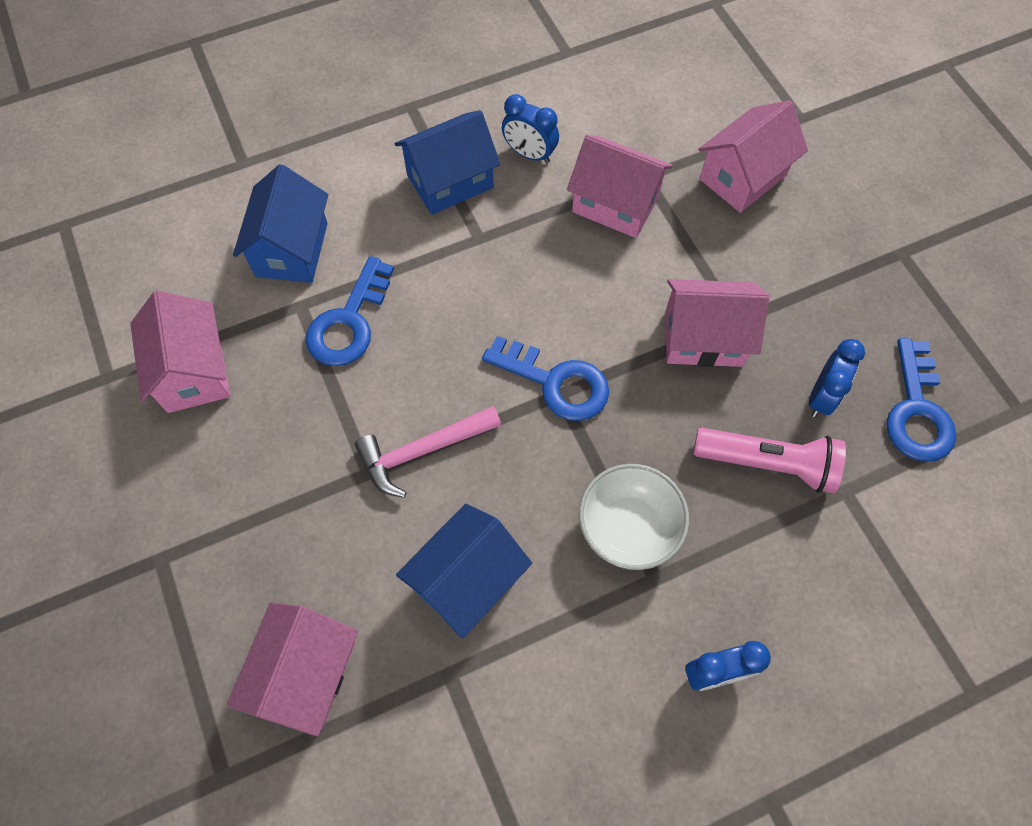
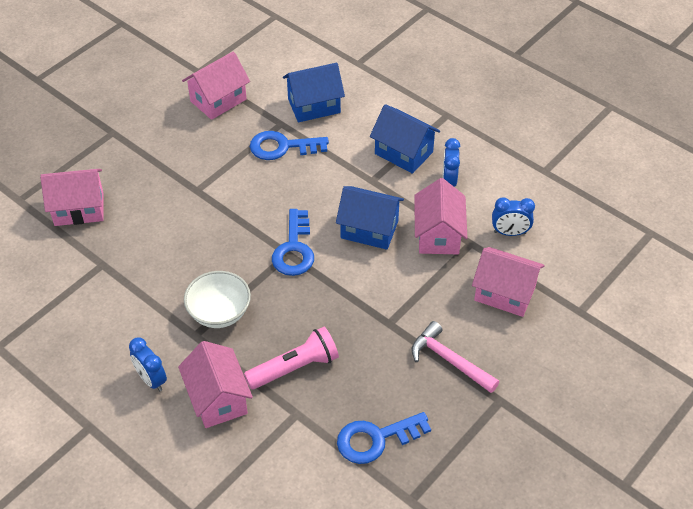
camera: 65 degrees right, 15 degrees down
pink hammer [355,406,501,498] -> pink hammer moved to [412,321,499,393]
blue house [396,503,532,639] -> blue house moved to [336,186,404,250]
pink house [665,279,769,367] -> pink house moved to [178,341,253,428]
pink flashlight [693,428,846,493] -> pink flashlight turned 105 degrees counterclockwise [244,327,339,389]
blue clock [809,339,865,417] -> blue clock moved to [492,197,535,236]

